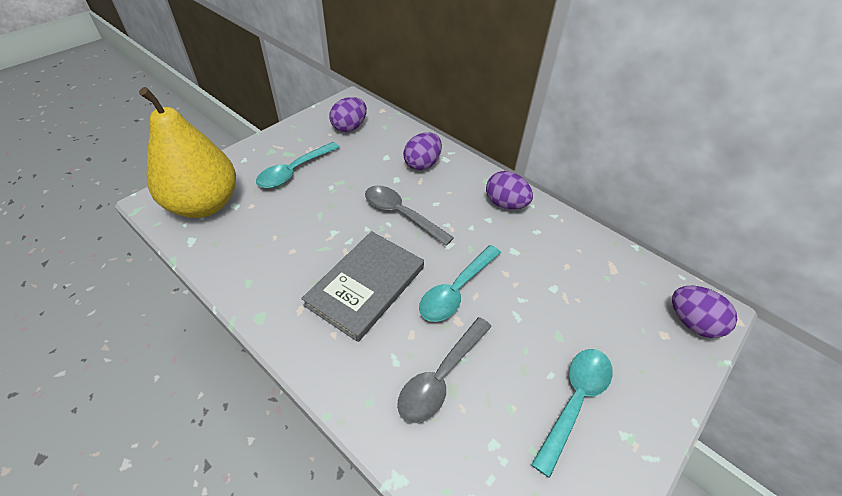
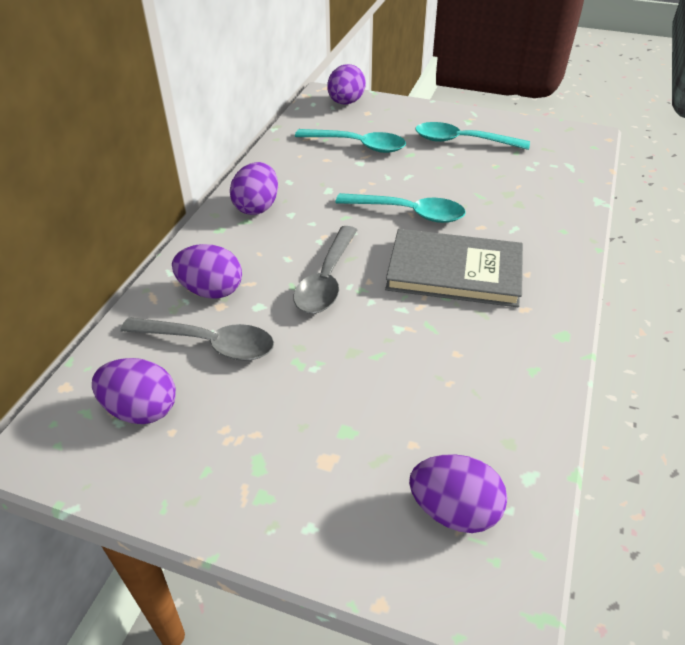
camera: 110 degrees left, 5 degrees down
yellow pear [139,87,236,218] -> purple egg [409,454,507,533]
turquoise spoon [256,142,340,188] -> turquoise spoon moved to [295,129,406,153]
grey spoon [397,317,492,423] -> grey spoon moved to [120,317,274,361]

